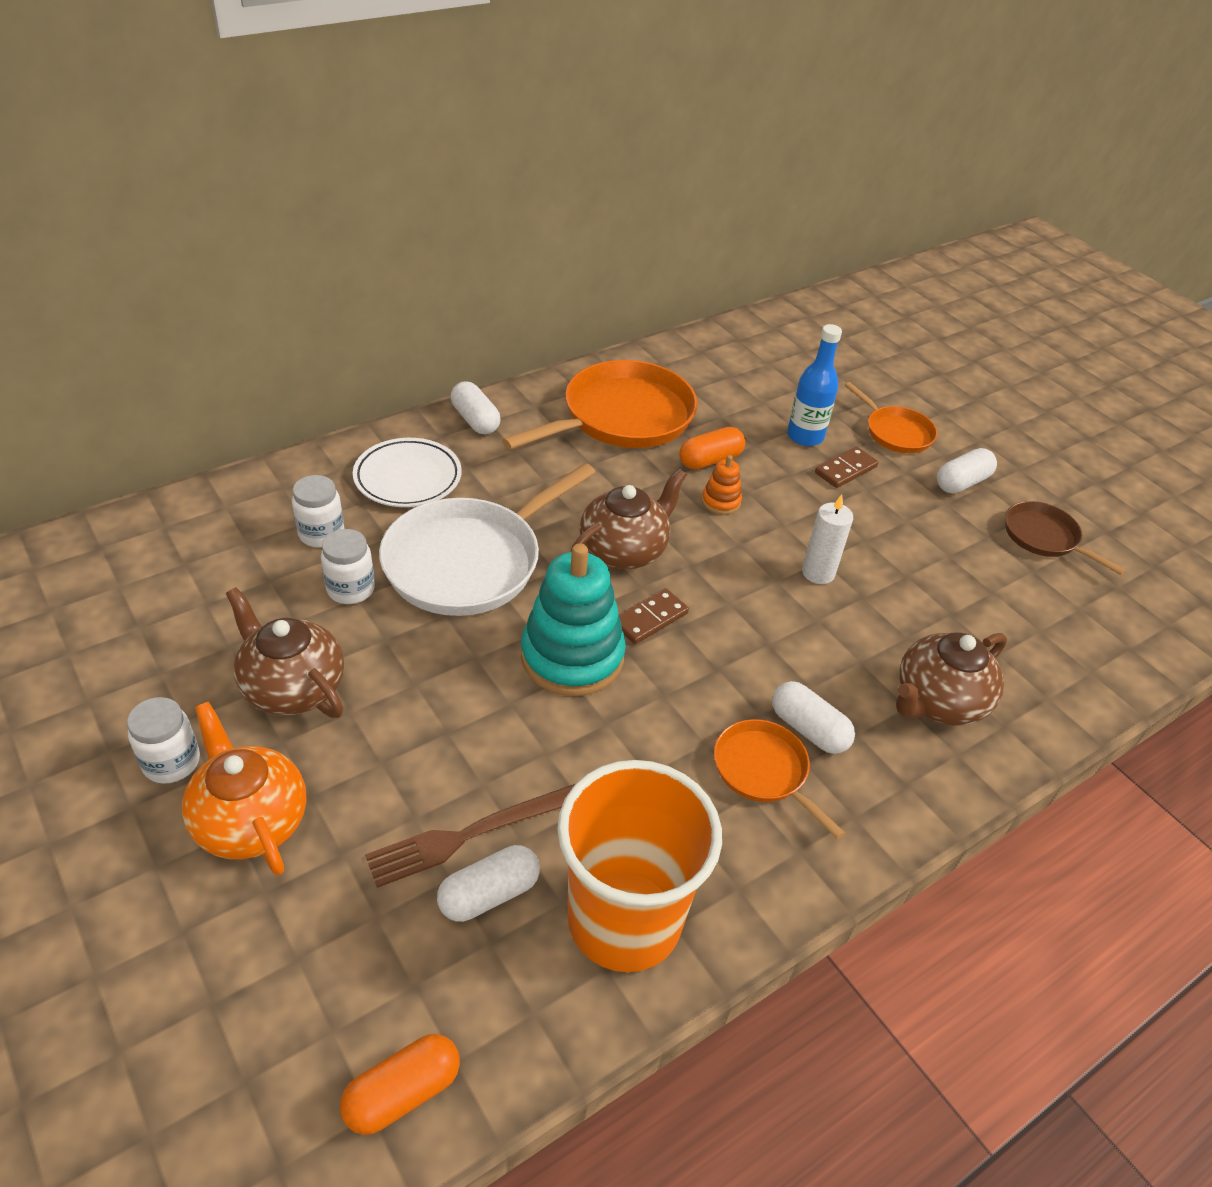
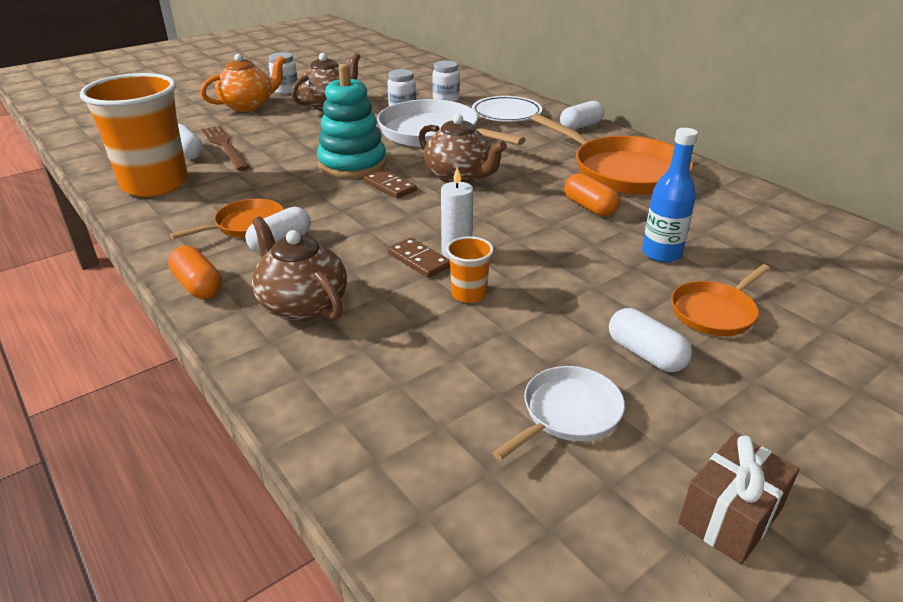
camera: 90 degrees right, 10 degrees down
orange capsule [340,1034,460,1135] -> orange capsule moved to [168,246,222,299]
orange stacking toy [702,455,742,515] -> none
brown domino [815,447,878,488] -> brown domino moved to [388,237,450,278]
brown pan [1005,501,1126,575] -> white pan [492,366,625,460]
none -> orange cup [446,236,494,303]
none -> brown gift [678,433,799,565]

